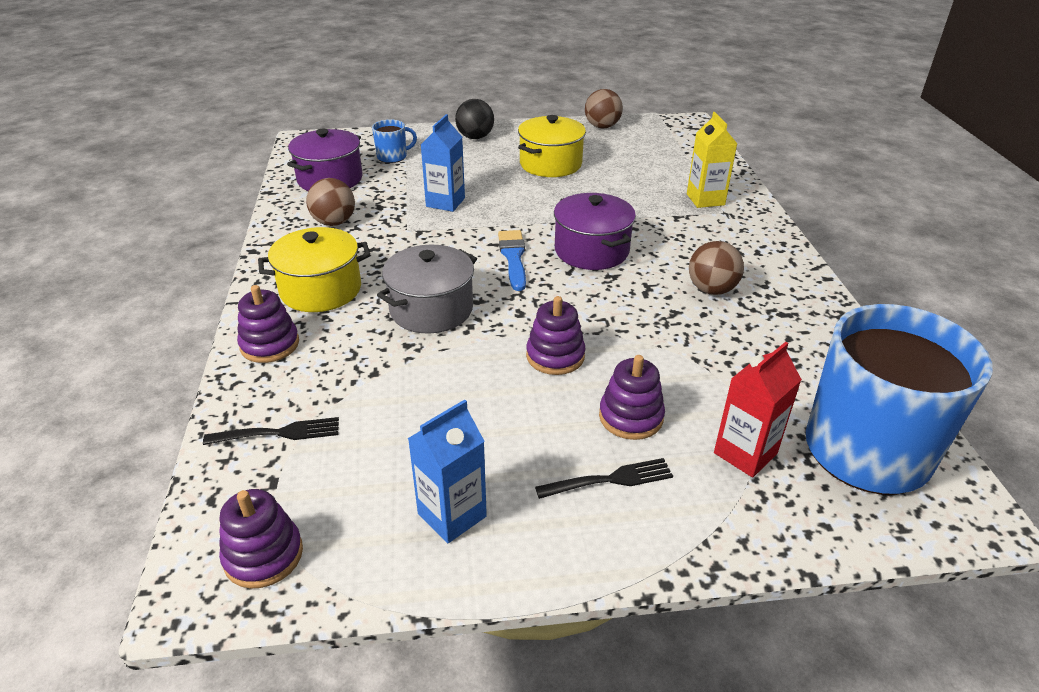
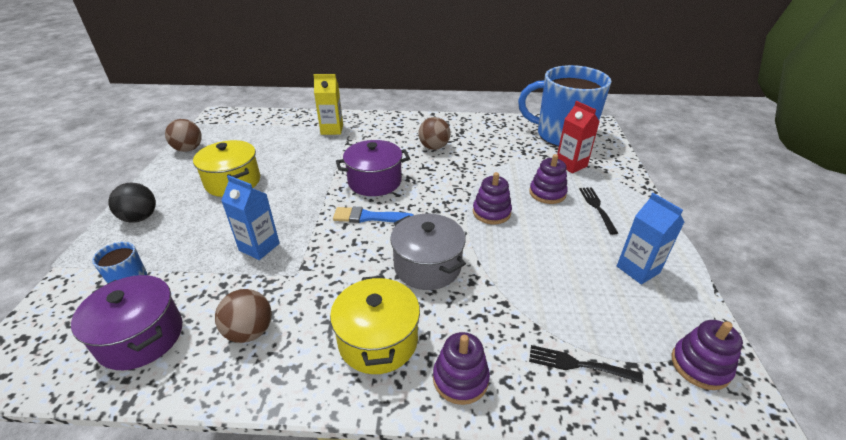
camera: 80 degrees left, 0 degrees up
black fork [203,417,339,445] -> black fork turned 75 degrees counterclockwise [529,345,643,383]

